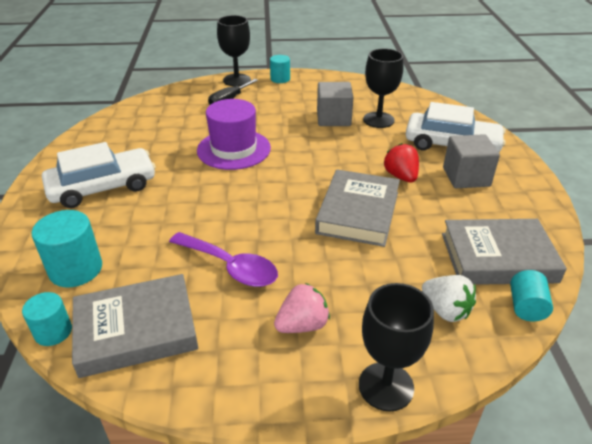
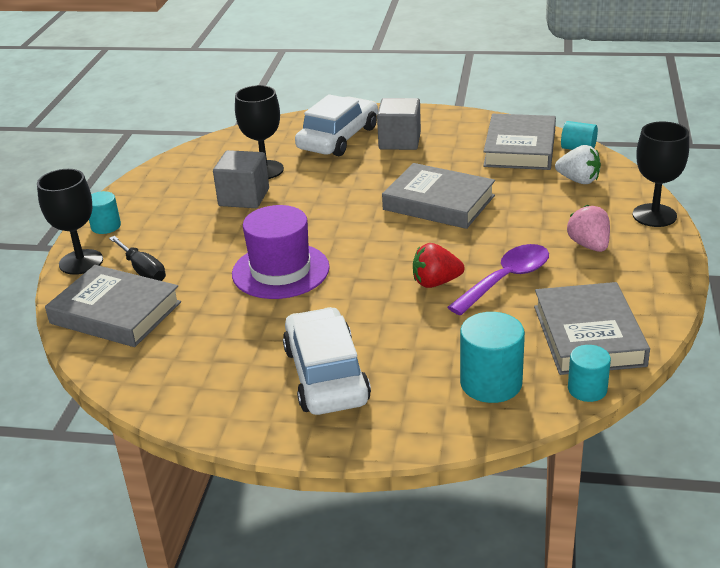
camera: 75 degrees left, 5 degrees down
red strawberry [384,143,419,183] -> red strawberry moved to [413,243,465,288]
white strawberry [422,275,476,322] -> white strawberry turned 60 degrees clockwise [555,145,601,184]
none -> grey book [45,265,181,347]

